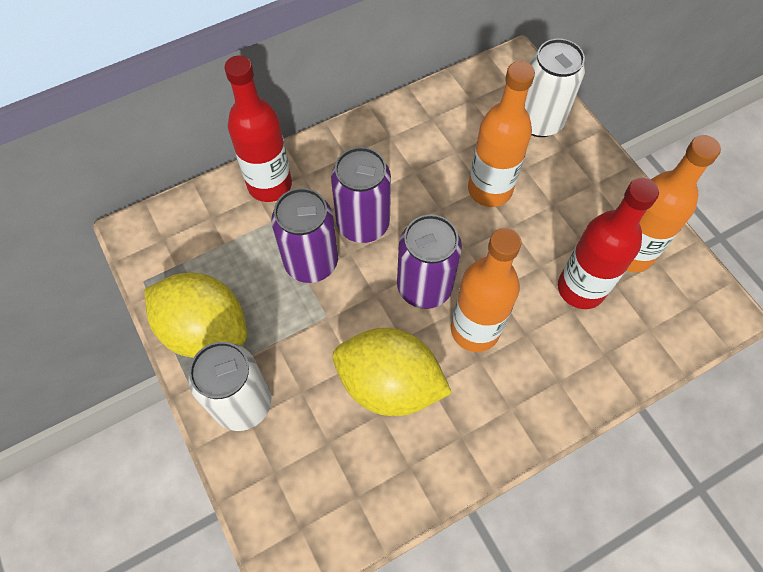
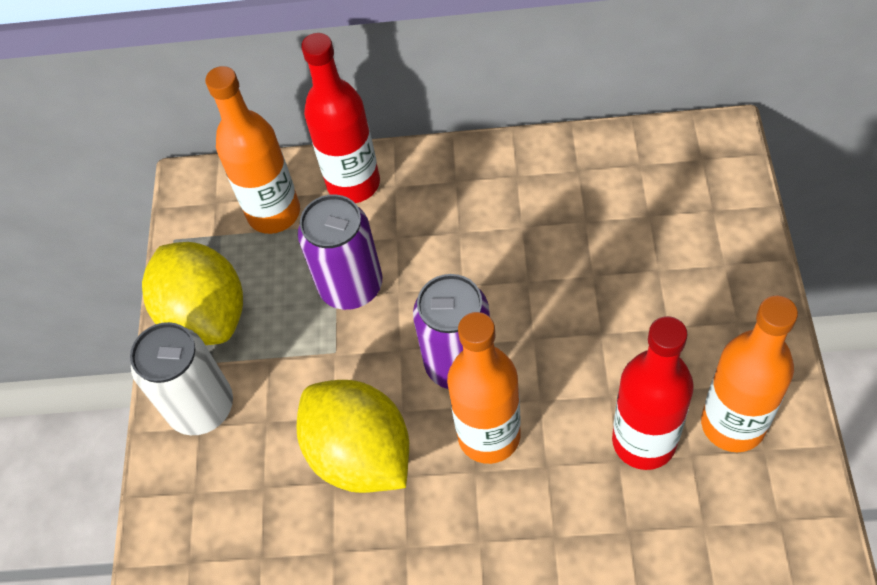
camera: 35 degrees right, 5 degrees down
purple can [331,147,391,243] -> none
orange bottle [468,61,535,207] -> orange bottle moved to [205,66,300,234]
white can [525,39,585,137] -> none

